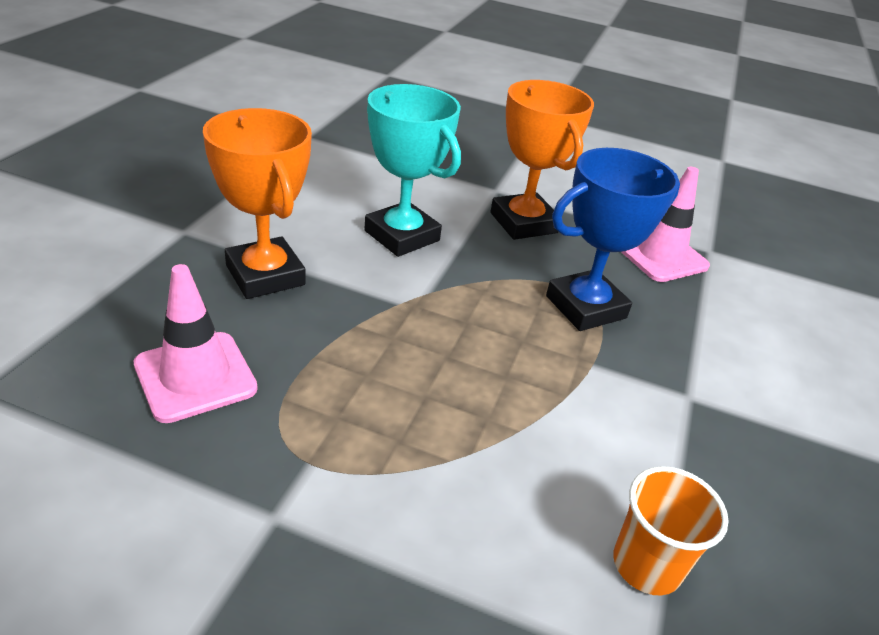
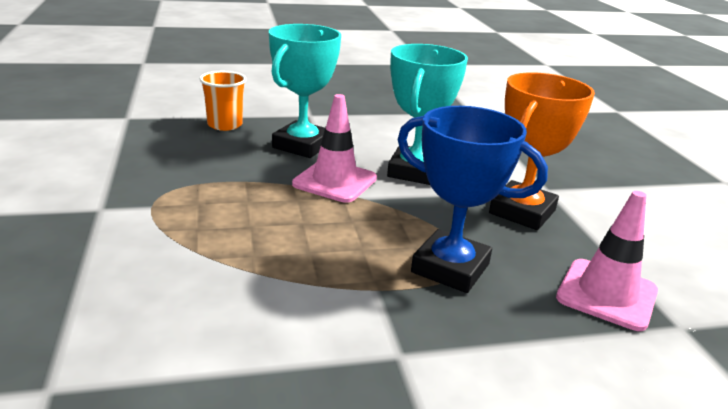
camera: 60 degrees right, 10 degrees down
pink traffic cone [134,264,258,423] -> pink traffic cone moved to [292,94,377,203]
orange trophy [203,108,312,299] -> turquoise trophy [269,24,341,158]
orange cup [613,466,729,595] -> orange cup moved to [200,71,246,131]

